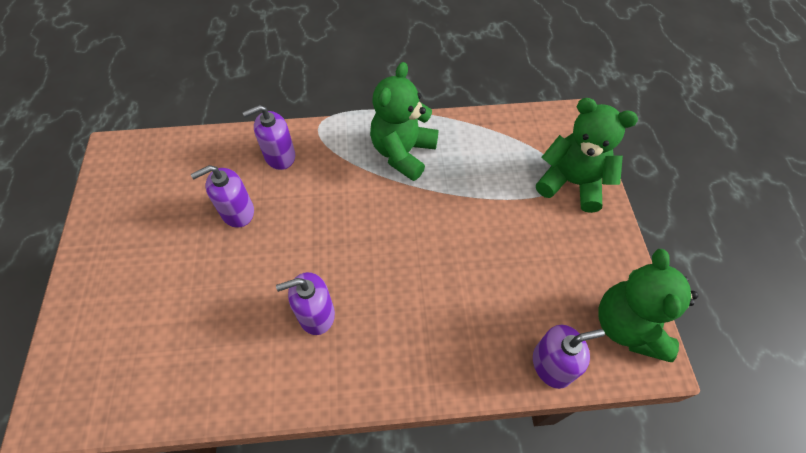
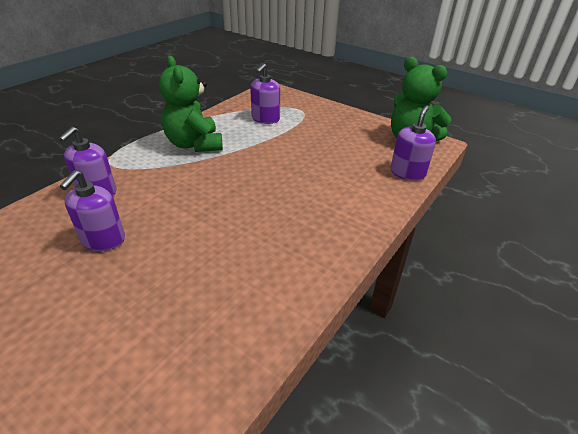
camera: 50 degrees left, 20 degrees down
purple soap dispenser [276,272,335,335] -> purple soap dispenser moved to [250,63,280,124]
green teddy bear [536,98,638,213] -> none

